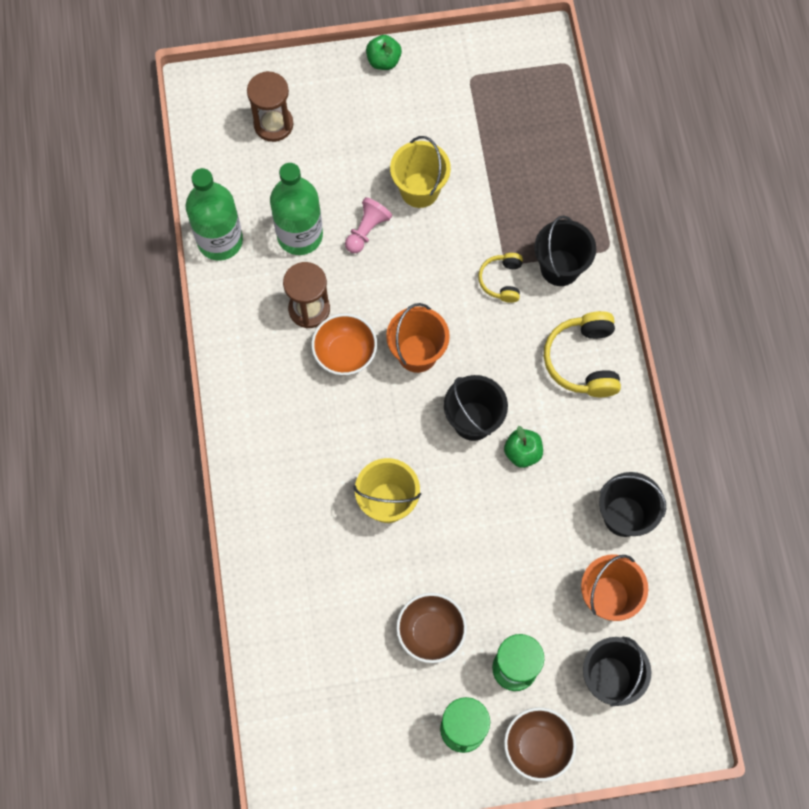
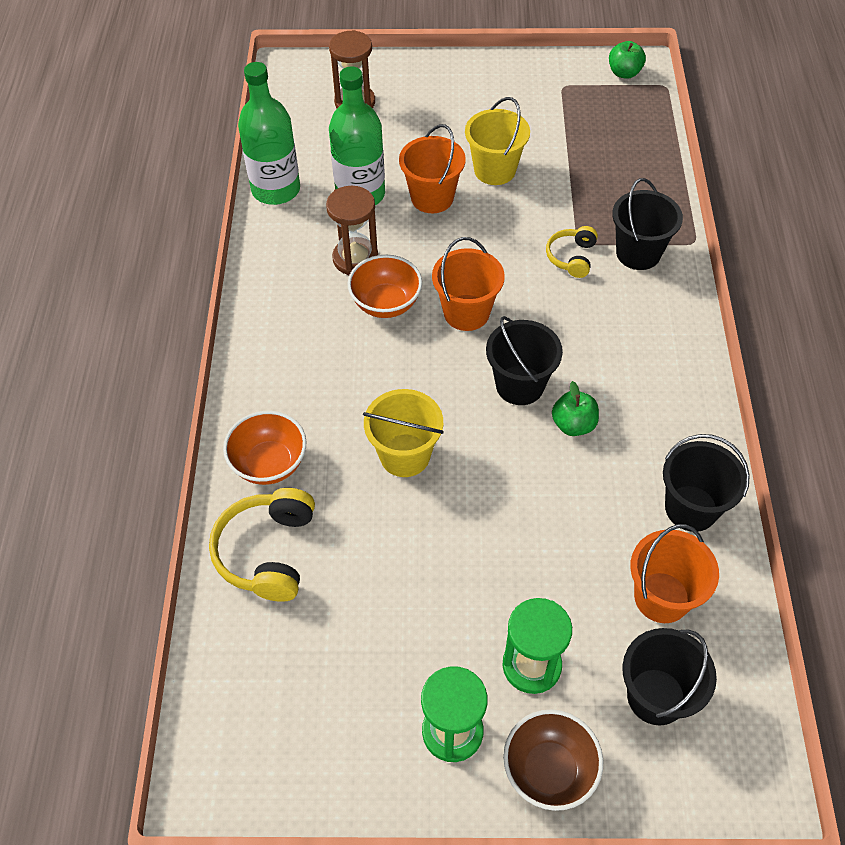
camera: 10 degrees right, 15 degrees down
pink pawn [345,197,392,253] -> orange bucket [399,124,466,213]
green apple [366,35,402,70] -> green apple moved to [609,41,646,79]
brown bowl [396,593,467,663] -> none
yellow headphones [544,311,621,397] -> yellow headphones moved to [209,488,315,602]
none -> orange bowl [223,411,306,485]

